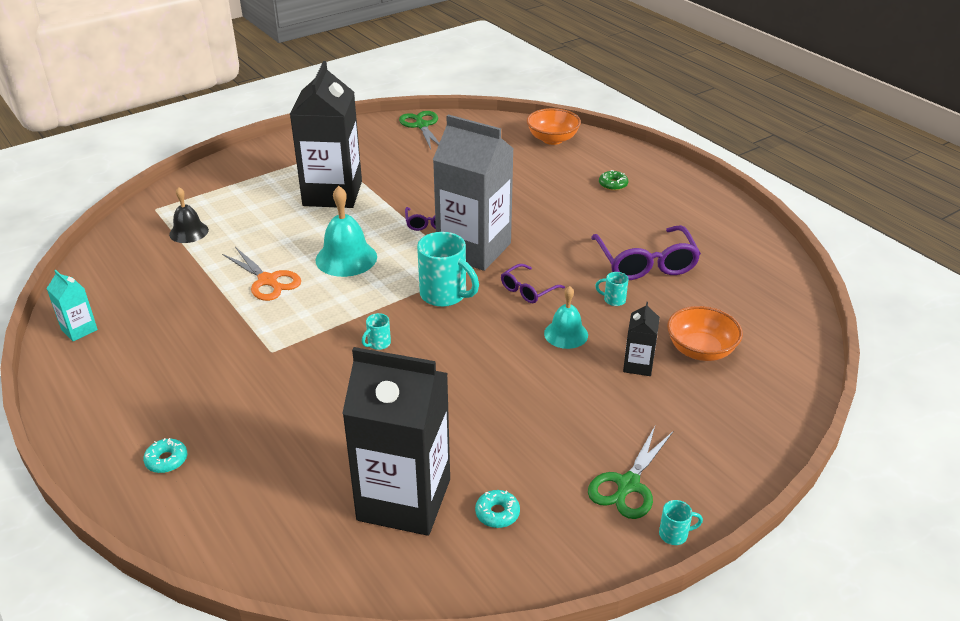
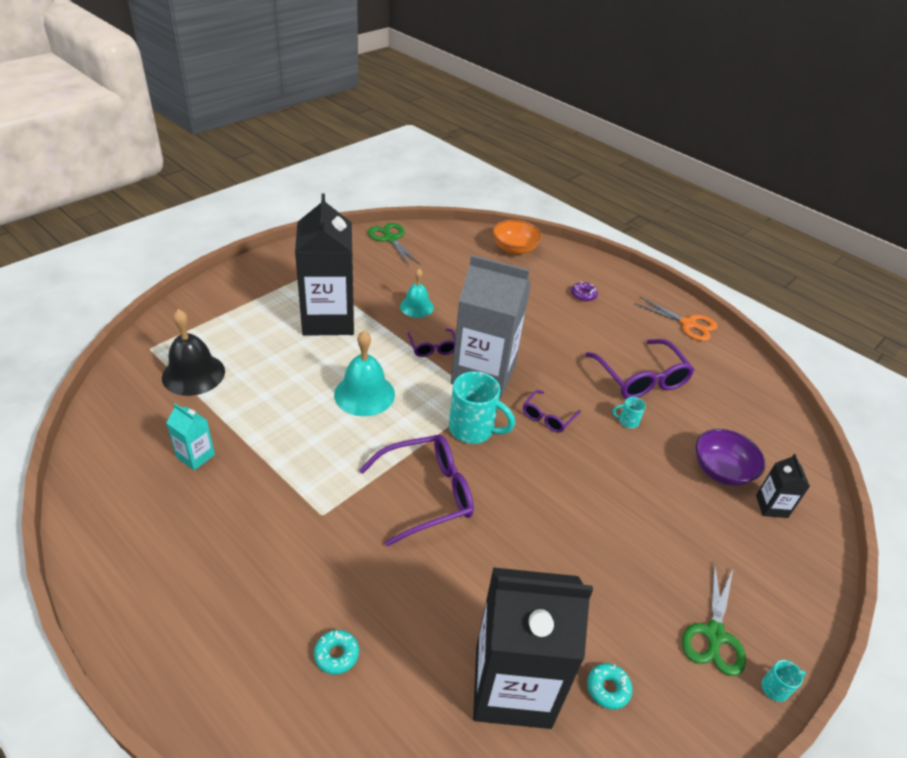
camera: 15 degrees left, 5 degrees up
turquoise carton [47,270,98,341] -> turquoise carton moved to [166,403,215,470]
turquoise donut [143,438,187,473] -> turquoise donut moved to [314,630,359,675]
black bell [169,187,209,243] -> black bell [162,309,225,396], size x1.54
orange scissors [222,247,301,301] -> orange scissors moved to [634,297,717,341]
turquoise mug [362,313,391,350] -> purple glasses [359,435,474,547]
turquoise bell [544,286,588,349] -> turquoise bell moved to [400,269,434,318]
green donut [599,170,628,191] -> purple donut [571,282,598,302]
black carton [623,302,660,376] -> black carton moved to [756,454,810,518]
orange bowl [667,306,743,361] -> purple bowl [696,429,766,486]

